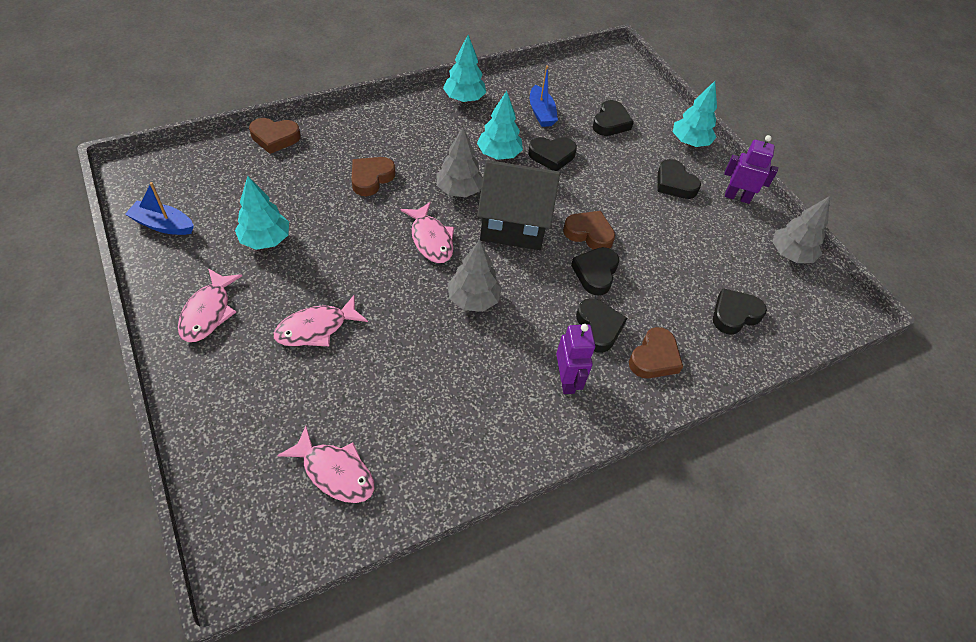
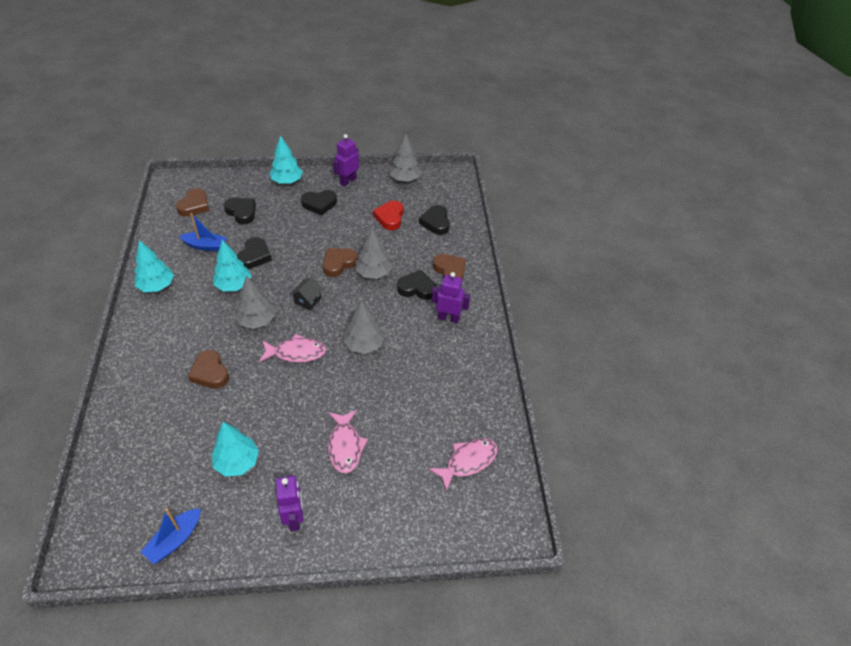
camera: 65 degrees left, 5 degrees down
pink fish [178,268,242,342] -> purple robot [276,475,303,531]
brown heart [249,118,301,154] -> brown heart moved to [176,188,209,217]
black house [477,160,560,250] -> black house [290,277,323,310], size x0.42
black heart [571,247,619,295] -> grey tree [355,228,392,279]
none -> red heart [373,201,403,230]

